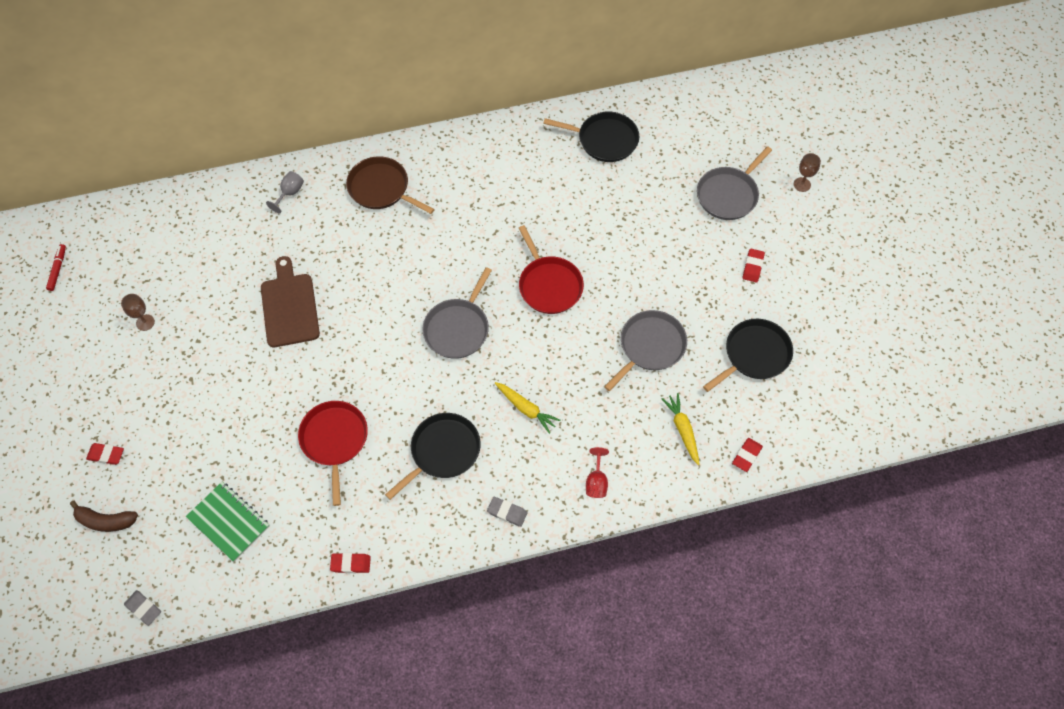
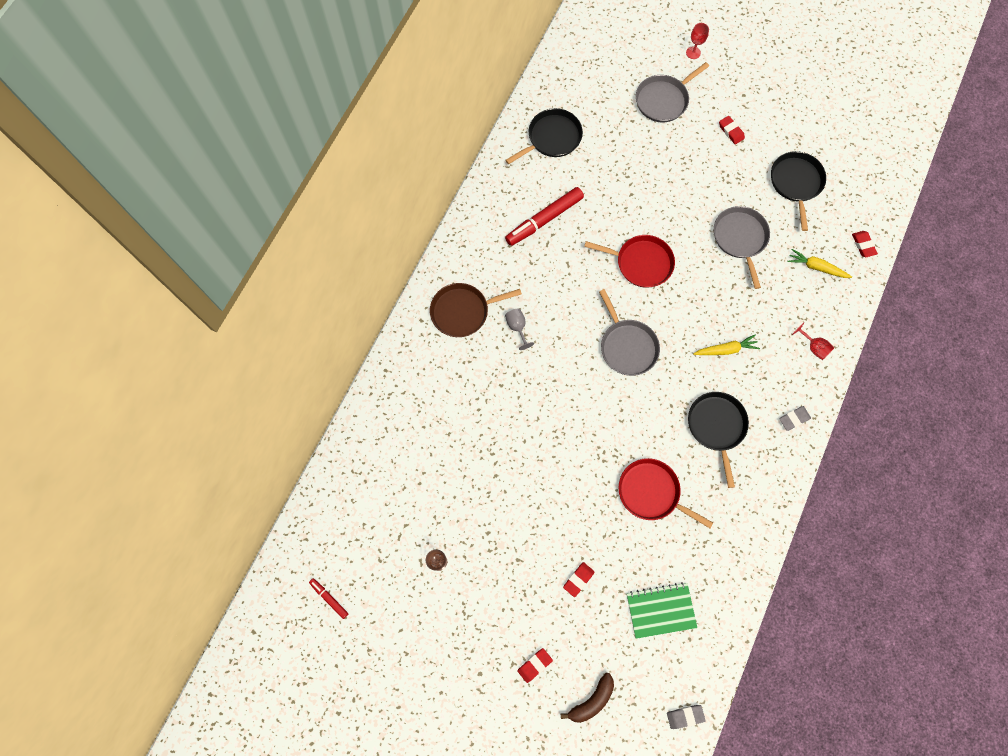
camera: 50 degrees left, 10 degrees up
brown cutting board [261,256,320,347] -> none
grey goblet [266,171,304,213] -> grey goblet moved to [505,308,534,350]
red eraser [330,553,371,573] -> red eraser moved to [563,562,595,597]
grey pan [697,146,772,220] -> grey pan turned 60 degrees clockwise [636,62,709,123]
brown goblet [794,153,821,192] -> red goblet [686,23,709,59]
none -> red marker [505,187,584,246]

